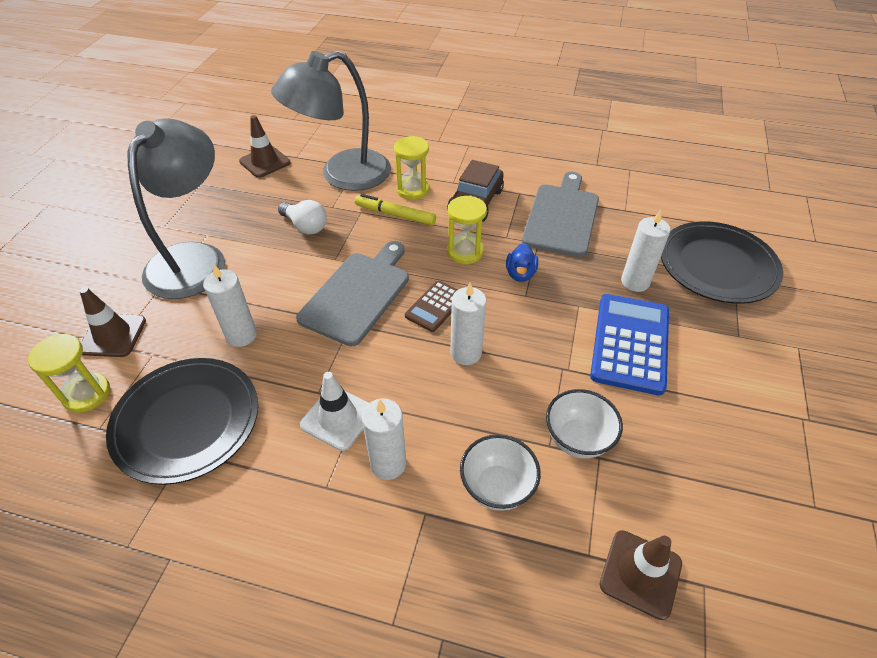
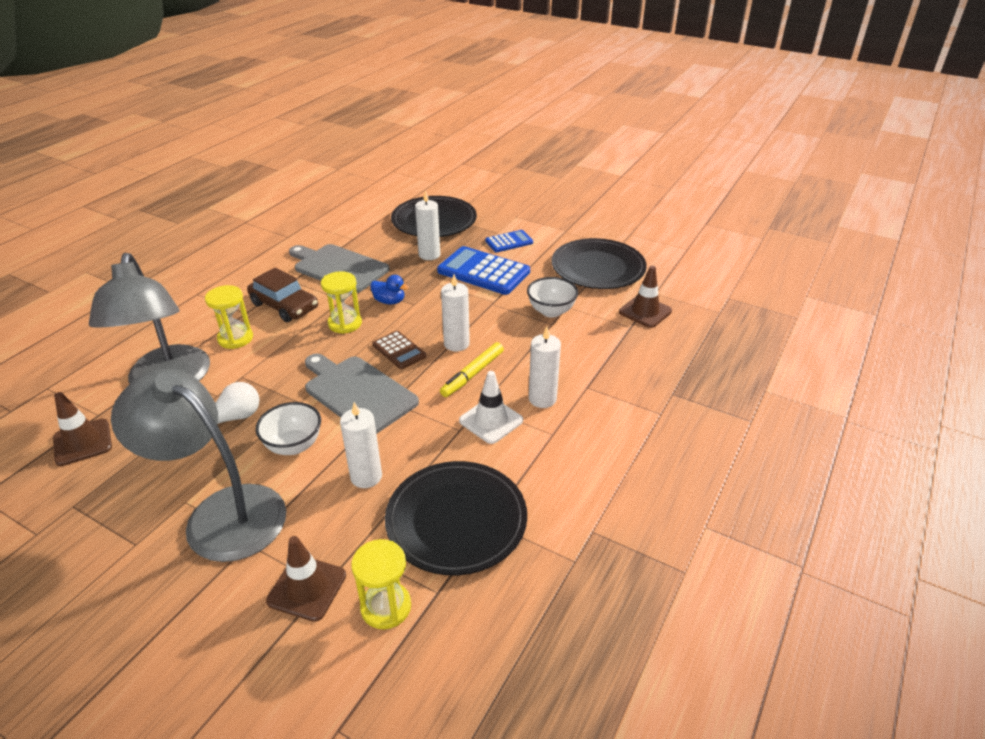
camera: 75 degrees left, 10 degrees down
yellow marker [355,194,436,226] -> yellow marker moved to [440,342,504,397]
white bowl [460,434,541,511] -> white bowl moved to [256,402,321,455]
none -> blue calculator [485,230,533,252]
none -> black plate [552,238,647,289]

